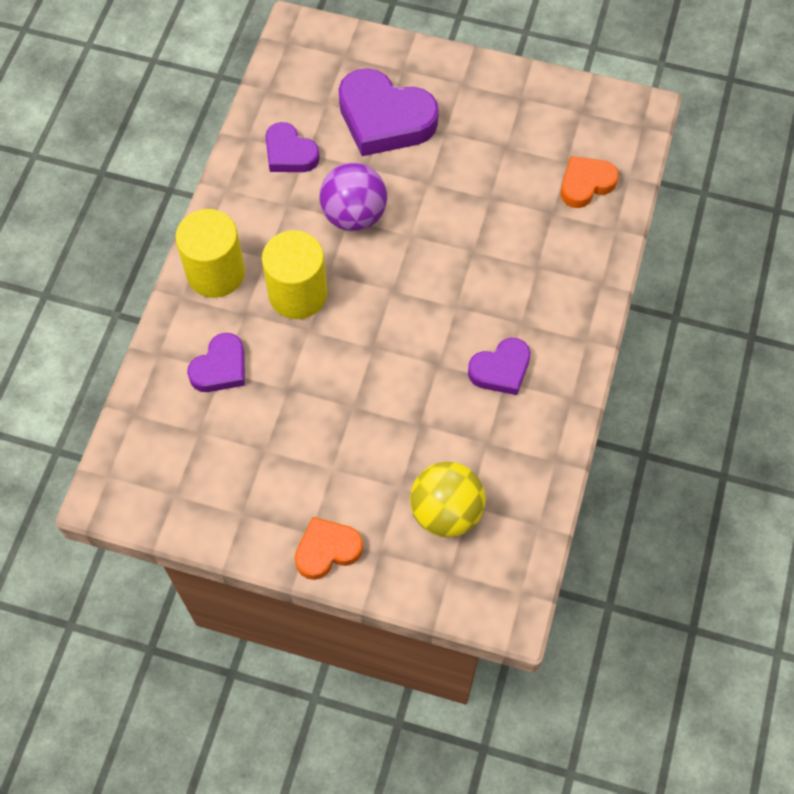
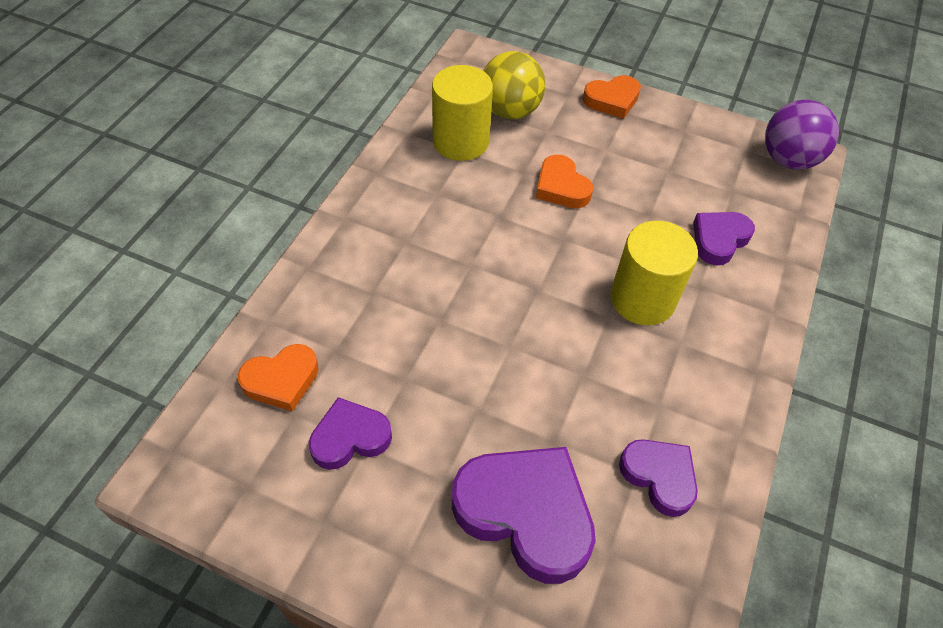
camera: 175 degrees left, 10 degrees down
yellow cylinder [175,209,245,298] -> yellow cylinder moved to [432,65,493,161]
purple ball [319,163,387,231] -> purple ball moved to [765,100,839,170]
purple heart [468,338,530,395] -> purple heart moved to [309,397,392,470]
none -> orange heart [536,155,593,208]

